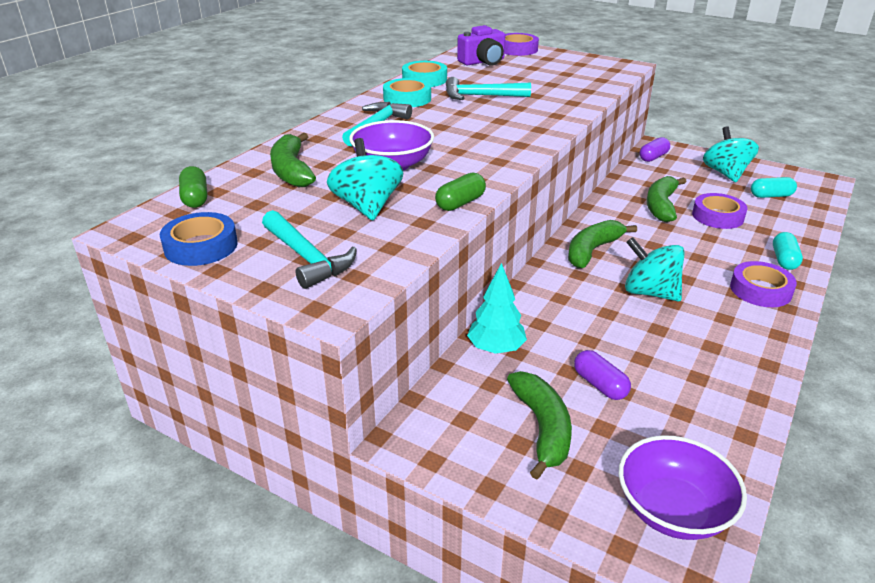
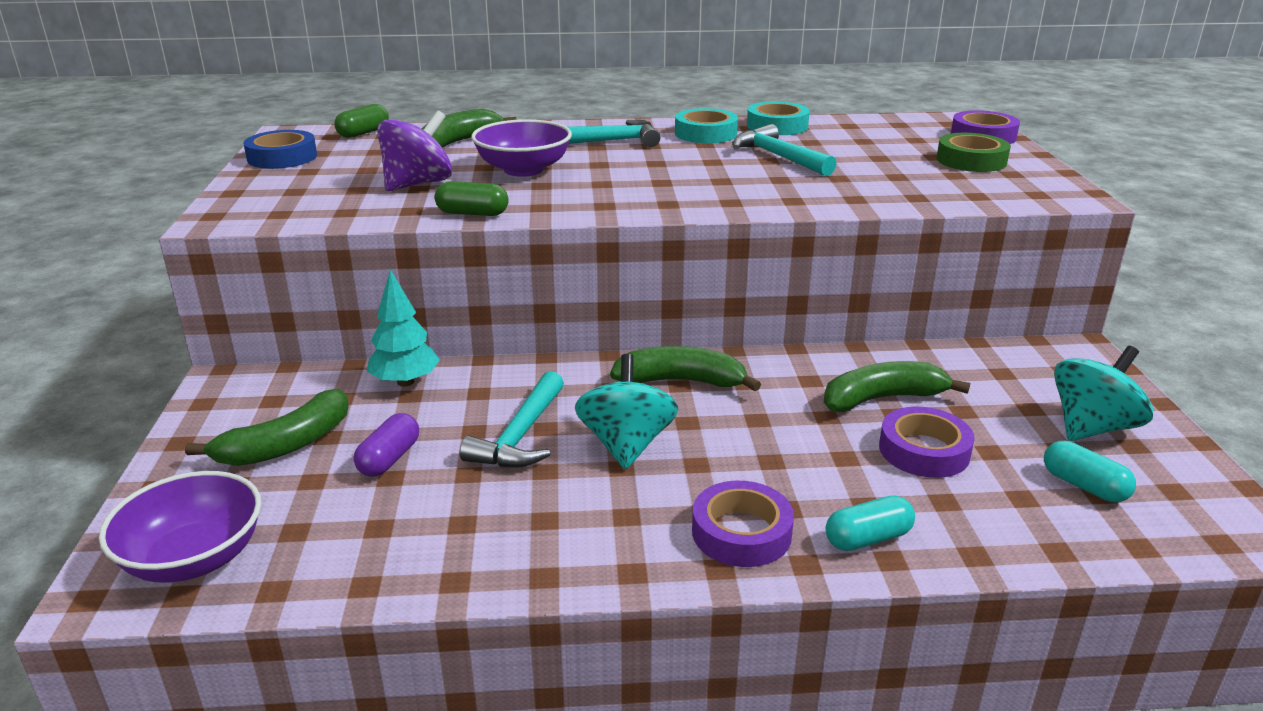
camera: 55 degrees right, 5 degrees down
turquoise hammer [262,210,357,289] -> turquoise hammer moved to [460,371,564,468]
turquoise spinning top [327,138,403,220] -> purple spinning top [377,110,452,191]
purple camera [457,25,505,66] -> none
purple capsule [640,137,670,162] -> none
none -> green tape [937,133,1011,172]

